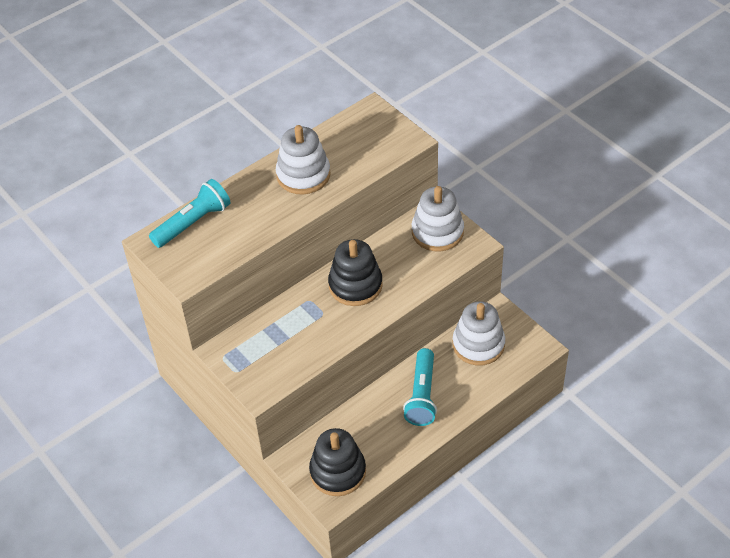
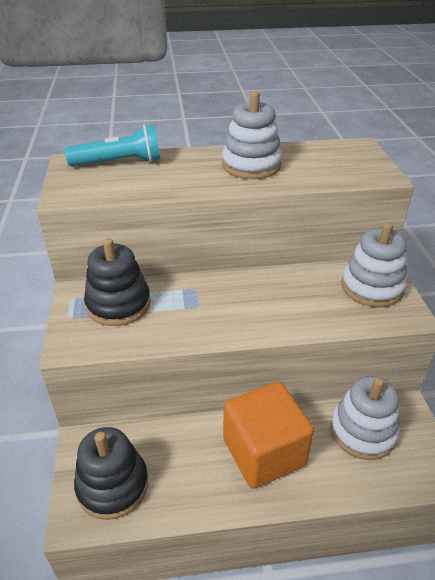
camera: 30 degrees right, 10 degrees down
black stacking toy [328,239,383,306] -> black stacking toy moved to [84,238,151,326]
turquoise flashlight [403,348,437,426] -> orange cube [223,382,314,489]

